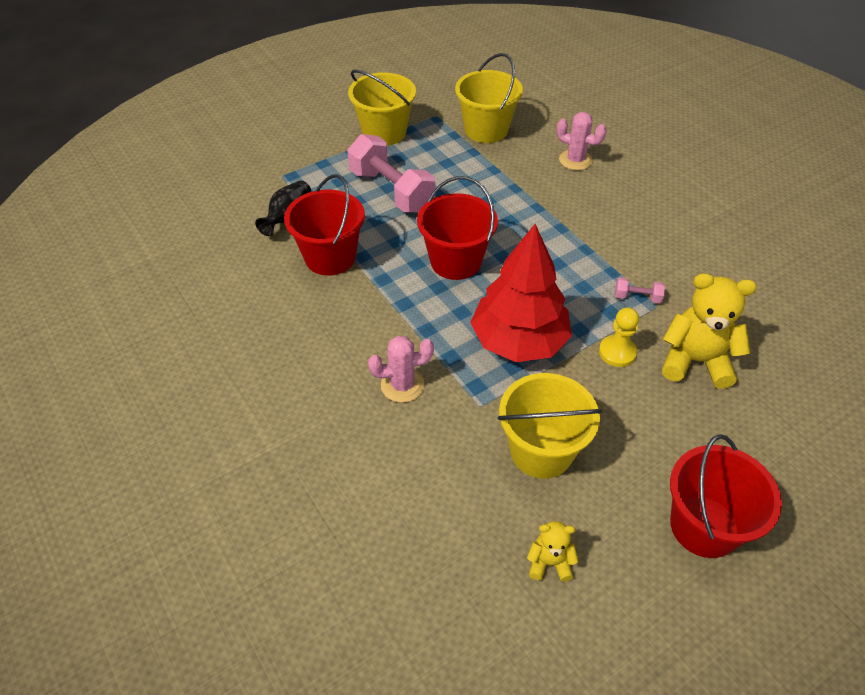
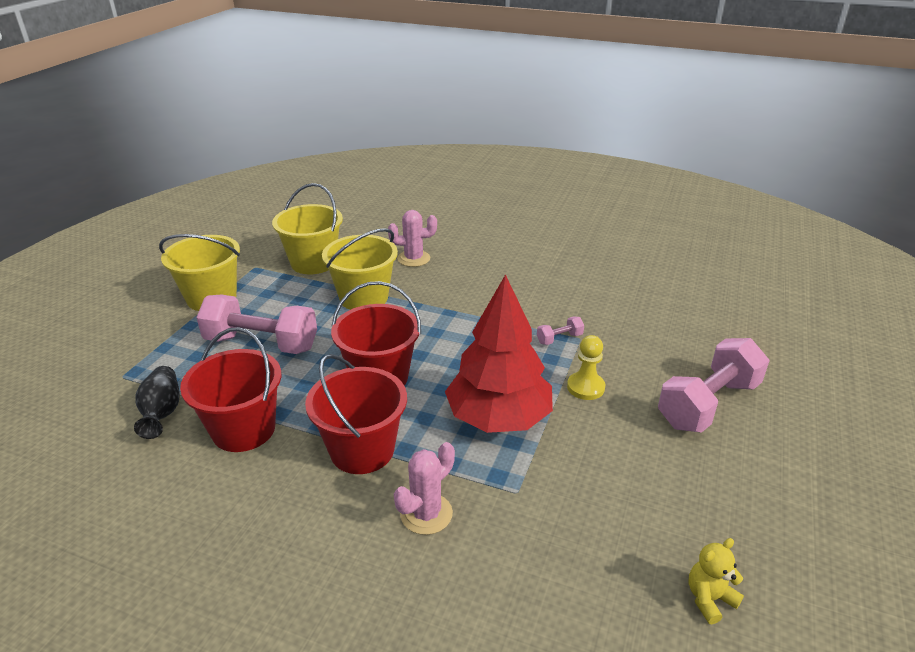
camera: 35 degrees left, 15 degrees down
yellow bucket [498,373,602,479] -> yellow bucket moved to [322,228,398,310]
yellow teddy bear [662,273,757,389] -> none
red bucket [670,434,782,558] -> red bucket moved to [305,354,407,474]
none -> pink dumbbell [658,338,770,433]

